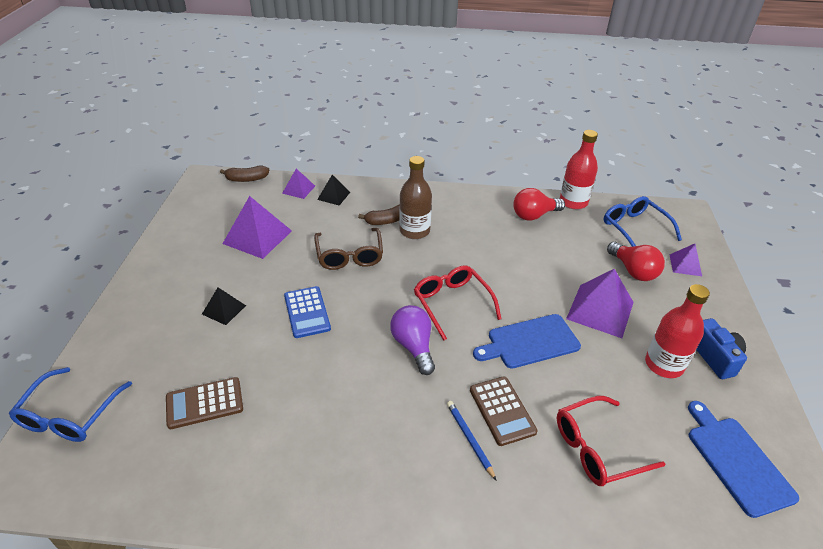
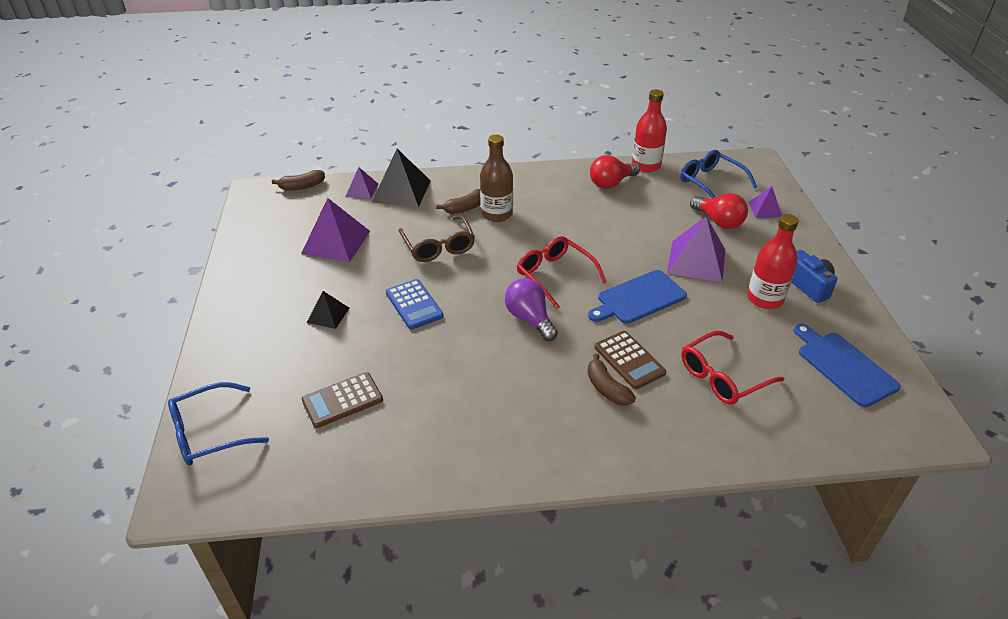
camera: 10 degrees left, 0 degrees up
blue glasses [9,367,132,442] -> blue glasses turned 60 degrees clockwise [168,382,269,466]
black pyramid [317,175,350,205] -> black pyramid [372,149,431,207], size x1.82
blue pencil [447,401,496,480] -> brown banana [587,353,636,406]

